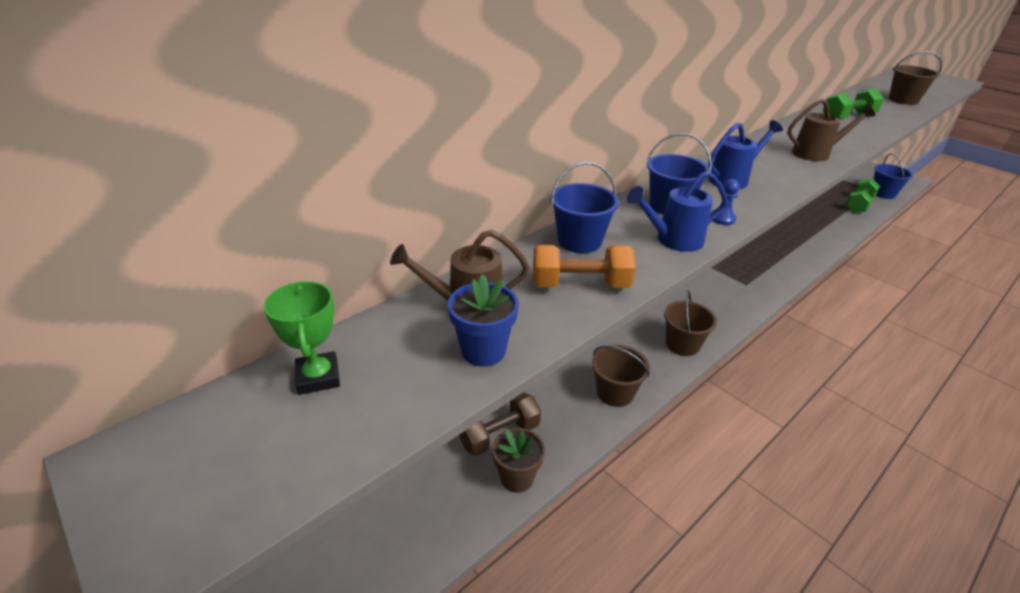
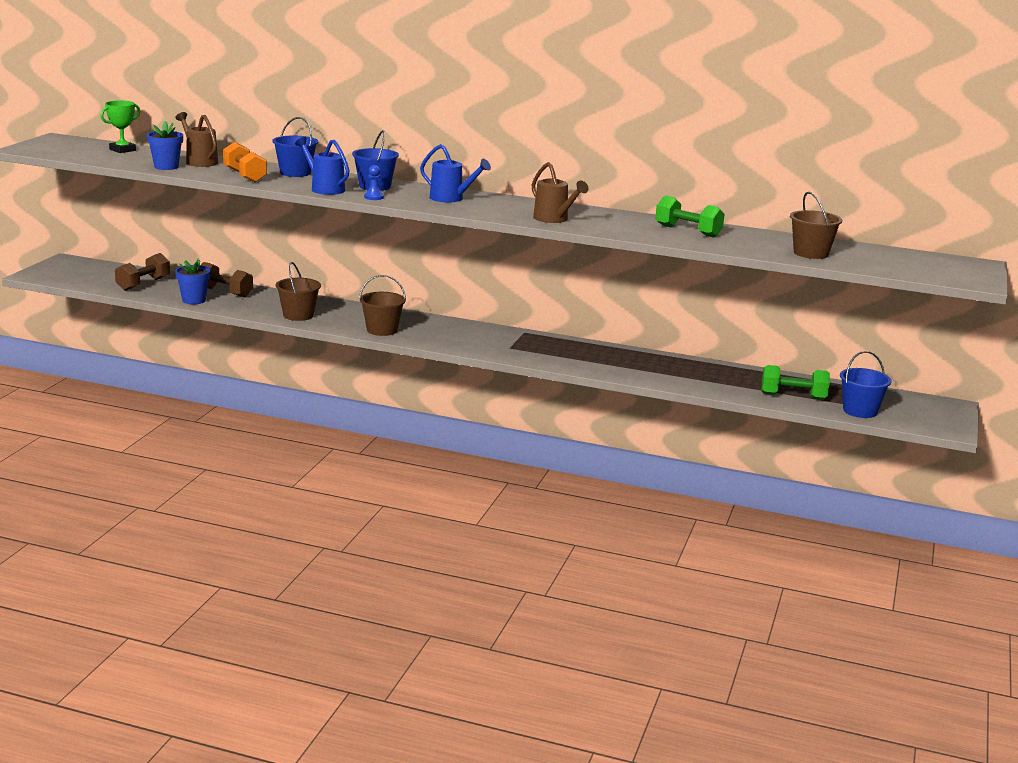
camera: 60 degrees right, 15 degrees down
brown flower pot [492,428,545,493] -> blue flower pot [175,259,211,304]
none -> brown dumbbell [115,253,170,291]

